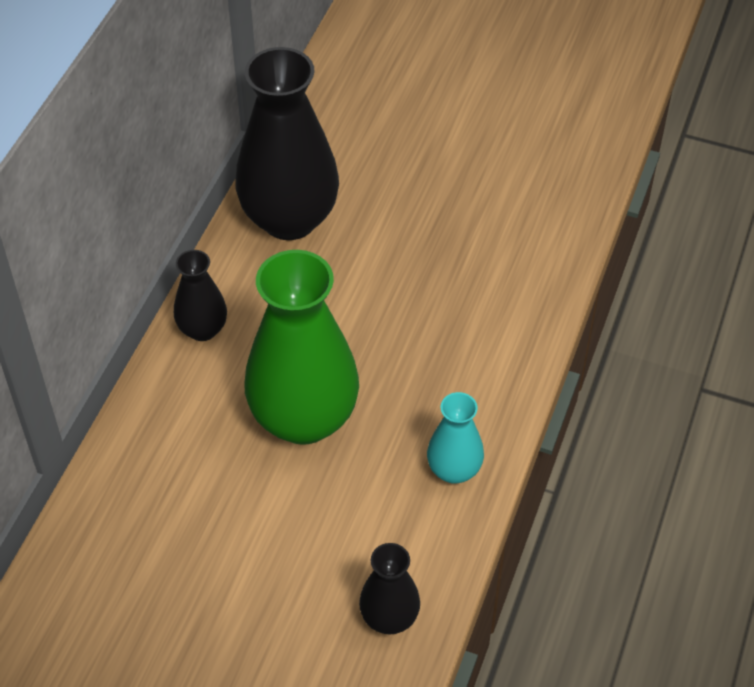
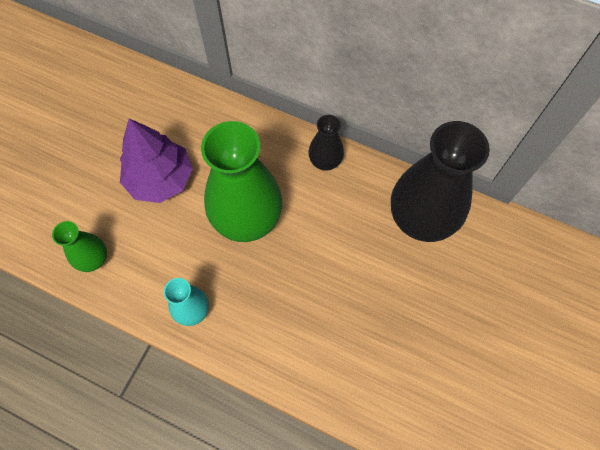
camera: 95 degrees right, 15 degrees up
black vase [359,543,420,634] -> green vase [52,221,107,272]
none -> purple tree [120,119,193,203]

